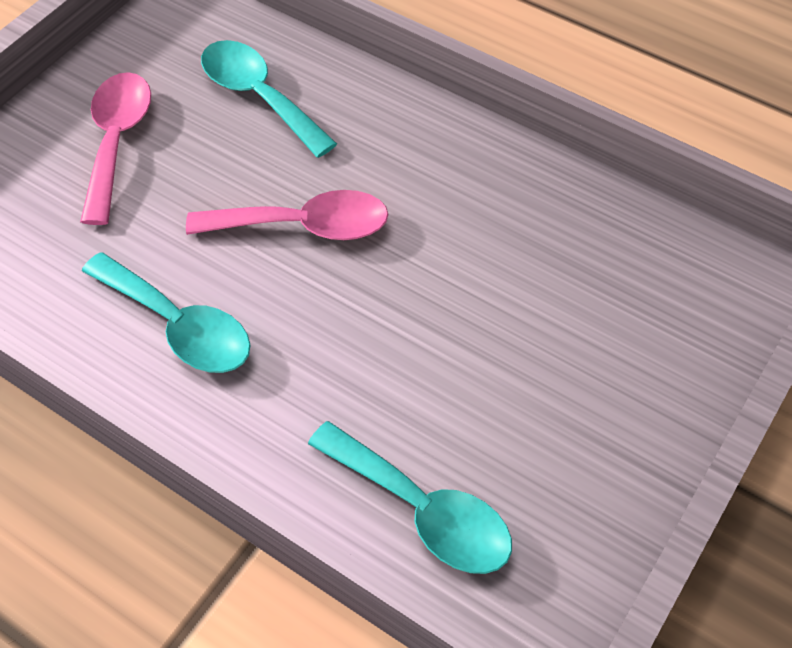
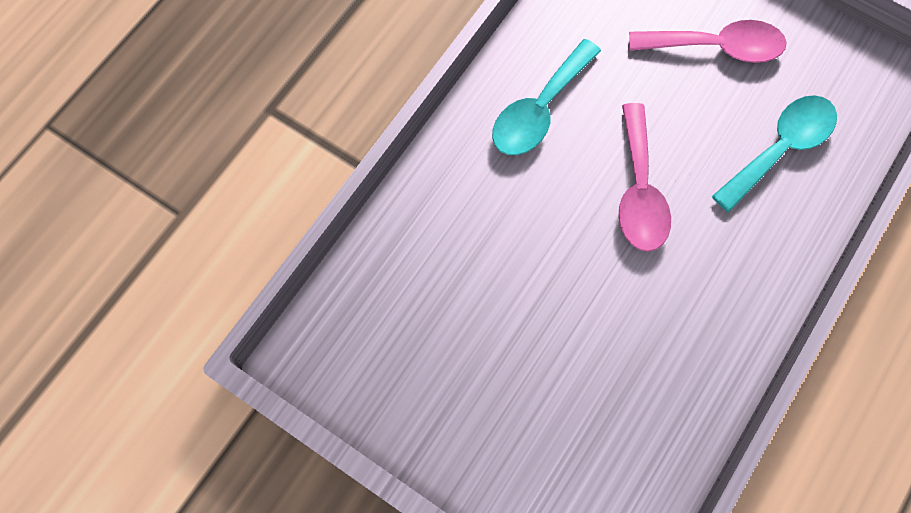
camera: 90 degrees right, 15 degrees up
turquoise spoon [308,421,512,574] -> none

